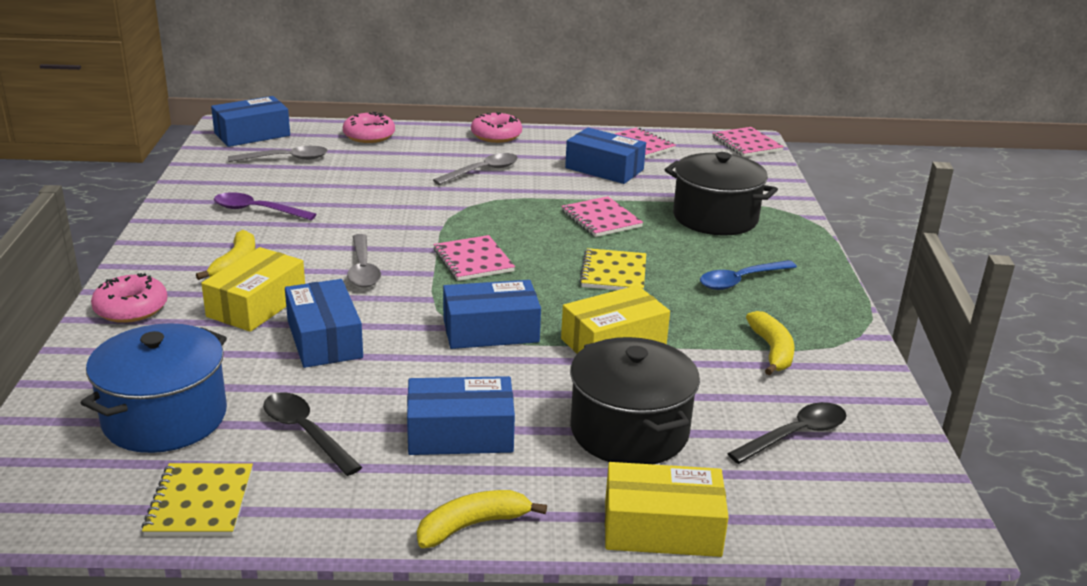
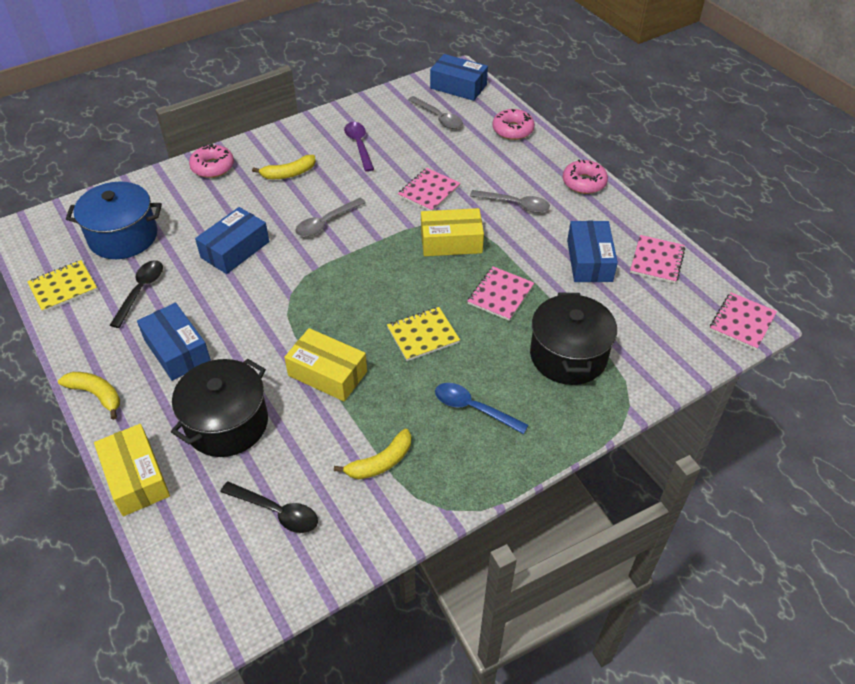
camera: 60 degrees right, 20 degrees up
yellow box [201,247,305,332] -> yellow box moved to [421,208,484,256]
pink notebook [433,235,515,281] -> pink notebook moved to [398,168,461,211]
blue box [443,280,541,349] -> none

